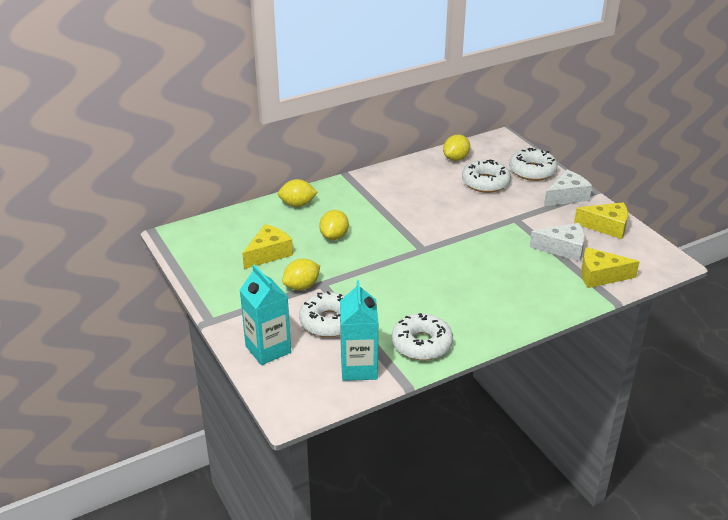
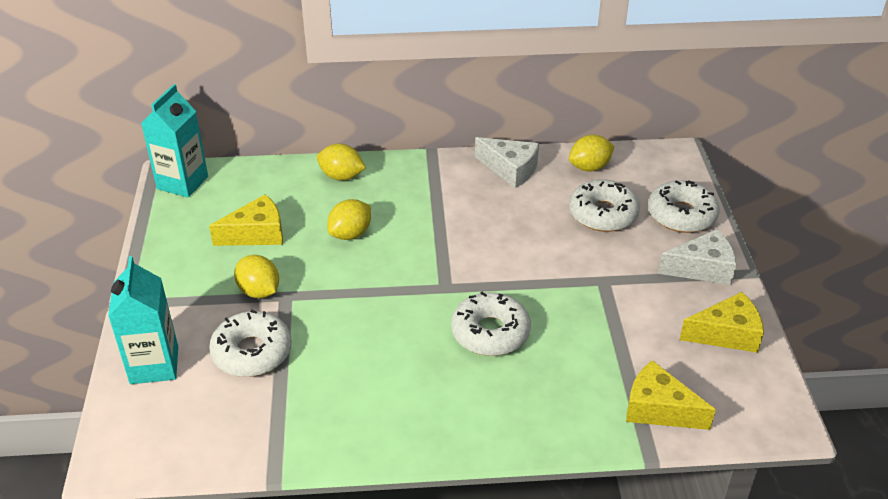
camera: 25 degrees right, 5 degrees up
yellow lemon [282,259,320,290] -> yellow lemon turned 60 degrees clockwise [234,255,279,299]
turquoise carton [340,280,378,381] -> turquoise carton moved to [141,84,208,198]
white donut [392,313,453,360] -> white donut moved to [451,292,531,356]
white cheese [530,223,585,262] -> white cheese moved to [475,137,539,188]
yellow cheese [574,202,628,239] -> yellow cheese turned 45 degrees counterclockwise [679,292,764,353]

